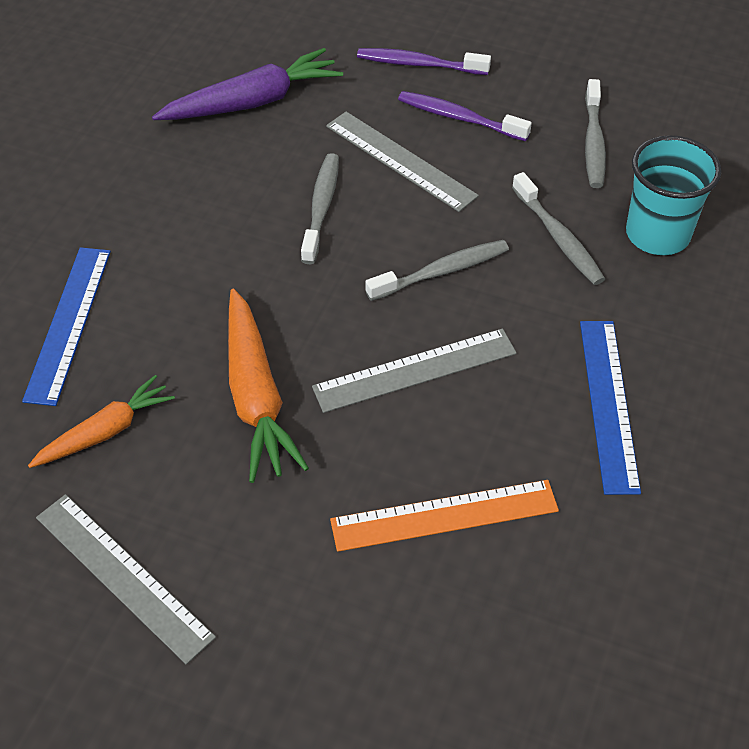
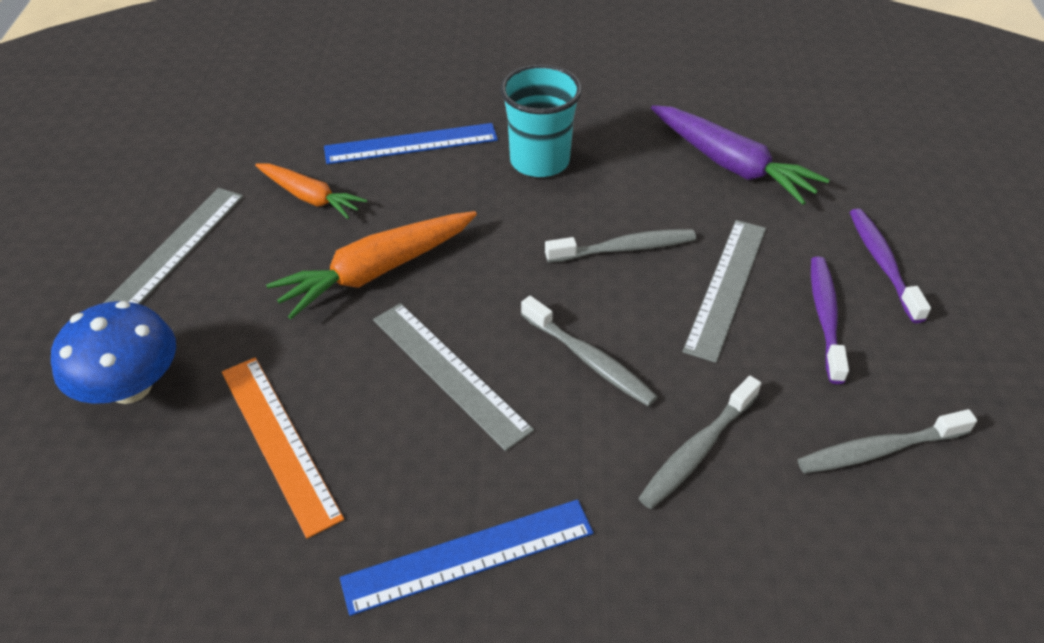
camera: 70 degrees right, 5 degrees down
turquoise cup [626,135,721,255] -> turquoise cup moved to [500,65,582,177]
none -> blue mushroom [51,301,176,404]

